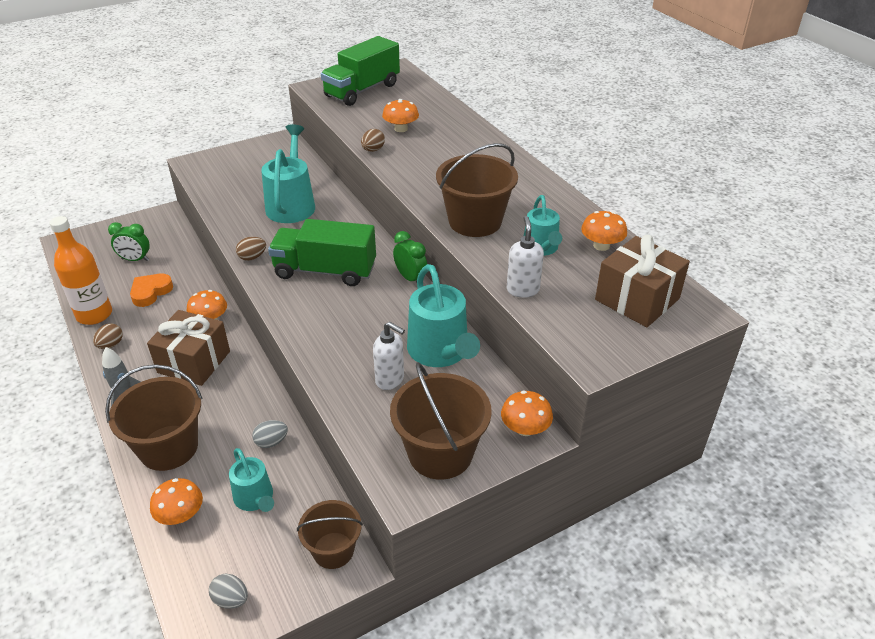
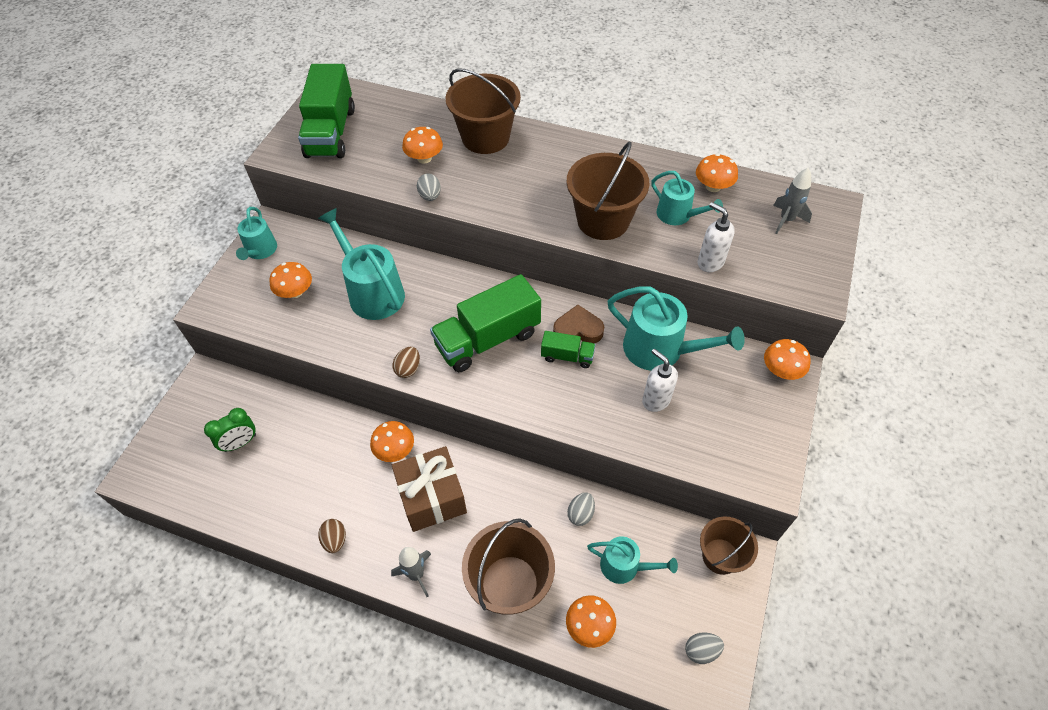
camera: 40 degrees left, 15 degrees up
orange bottle [49,216,112,325] -> none
orange heart [130,274,173,307] -> none
brown egg [361,129,385,152] -> grey egg [417,173,441,201]
white soap dispenser [373,322,405,390] -> white soap dispenser turned 120 degrees counterclockwise [642,349,678,412]
brown bucket [390,362,492,480] -> brown bucket moved to [445,68,521,154]
green clock [393,231,427,282] -> none
brown gift [595,235,690,327] -> grey rocket [773,168,812,234]
none -> turquoise watering can [236,207,277,260]
none -> orange mushroom [269,262,312,298]
none -> green truck [541,331,595,368]
none -> brown heart [553,305,604,343]

